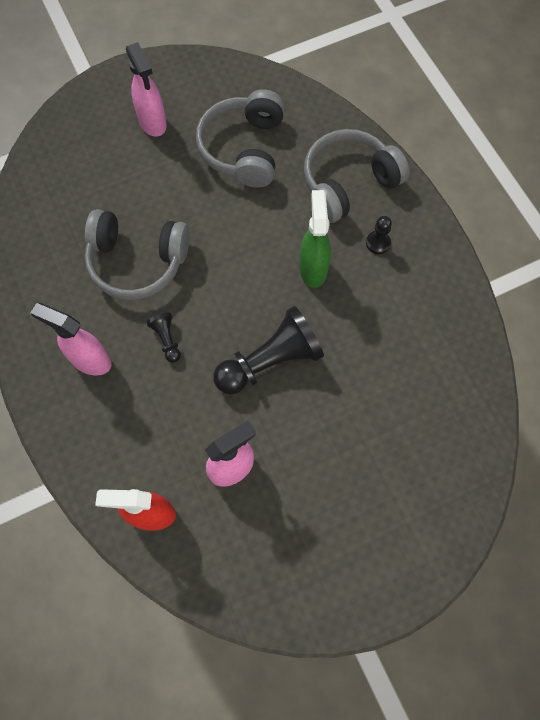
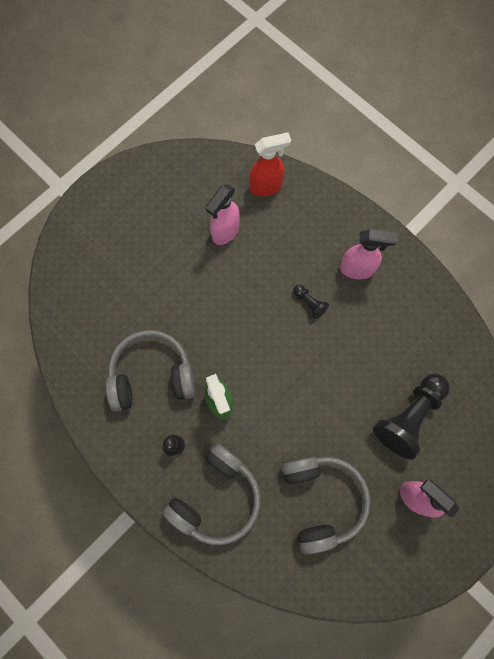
camera: 160 degrees right, 5 degrees up
grey headphones [85,209,190,300] -> grey headphones moved to [106,330,195,411]
black pawn [213,306,324,394] -> black pawn moved to [373,374,450,460]

